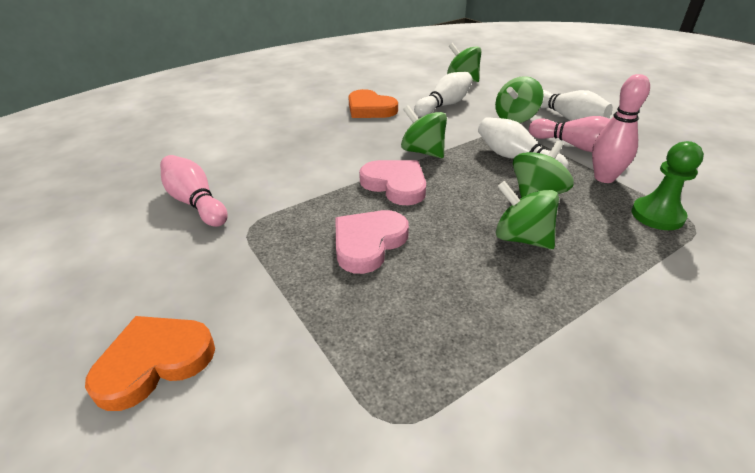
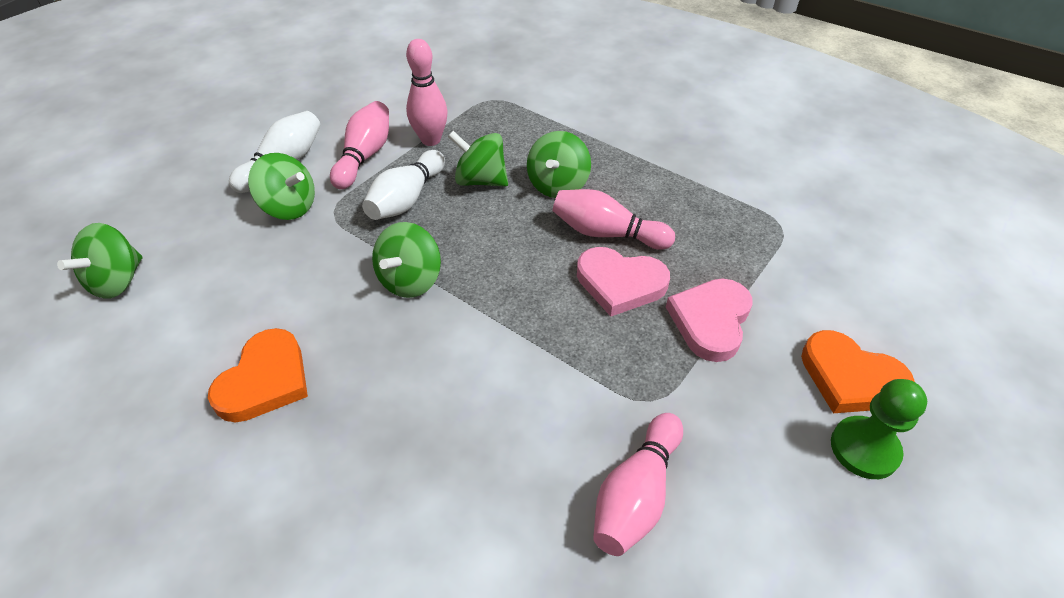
camera: 110 degrees left, 10 degrees up
pink heart [359,160,426,205] -> pink heart moved to [666,279,753,362]
white bowling pin [414,72,473,117] -> none
green pawn [631,141,704,230] -> green pawn moved to [831,379,927,479]
none -> pink bowling pin [553,189,675,250]

